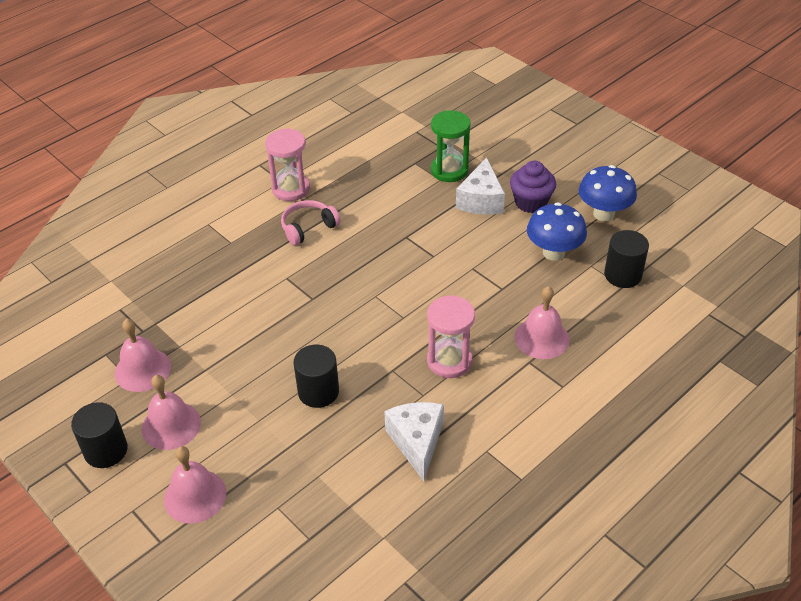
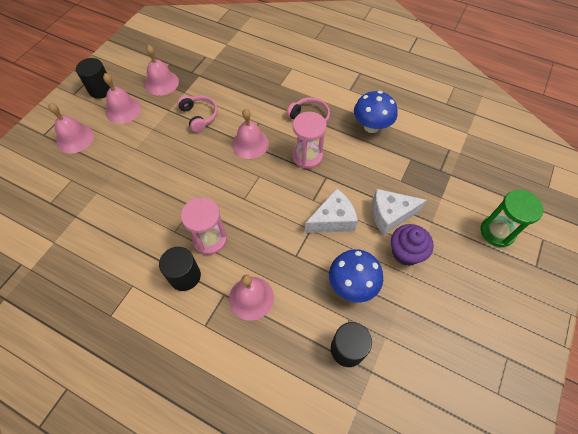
camera: 70 degrees right, 15 degrees up
pink hourglass [265,128,310,201] -> pink hourglass moved to [292,112,327,169]
black cylinder [294,345,339,408] -> black cylinder moved to [159,247,201,291]
white cheese [384,402,444,481] -> white cheese moved to [305,188,358,233]
green hourglass [431,110,470,182] -> green hourglass moved to [481,190,543,247]
blue mushroom [579,165,637,221] -> blue mushroom moved to [354,91,398,133]
none -> pink headphones [177,95,218,132]
none -> pink bell [232,109,269,159]

